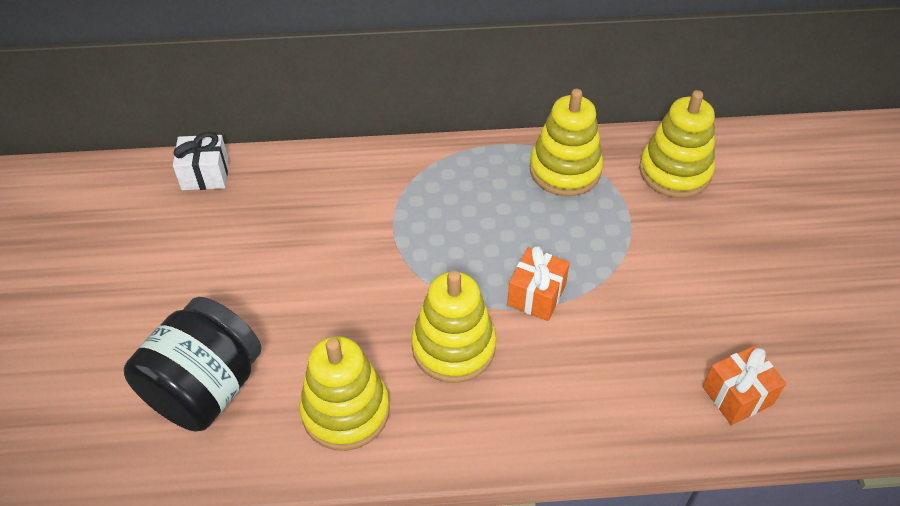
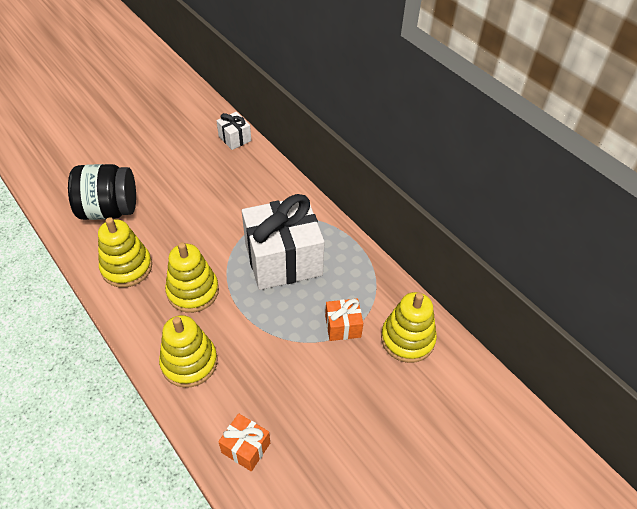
camera: 55 degrees right, 0 degrees up
orange gift [507,246,570,321] -> orange gift moved to [325,298,363,341]
yellow stacking toy [530,89,603,196] -> yellow stacking toy moved to [159,315,217,388]
none -> white gift [242,194,325,290]

